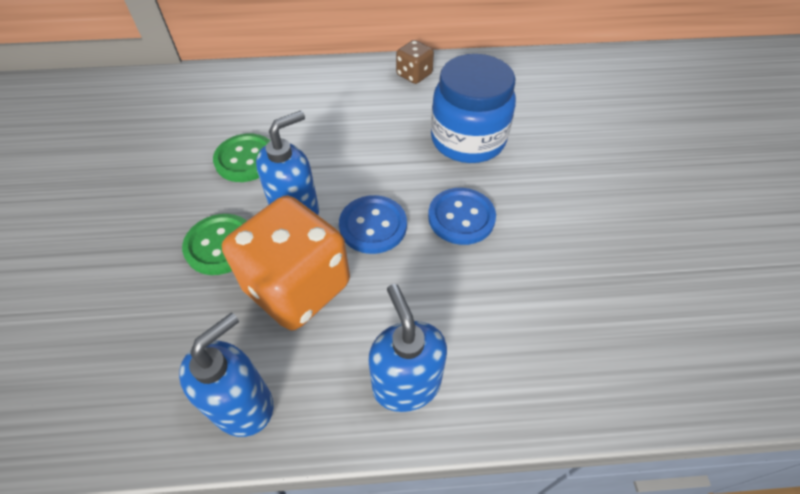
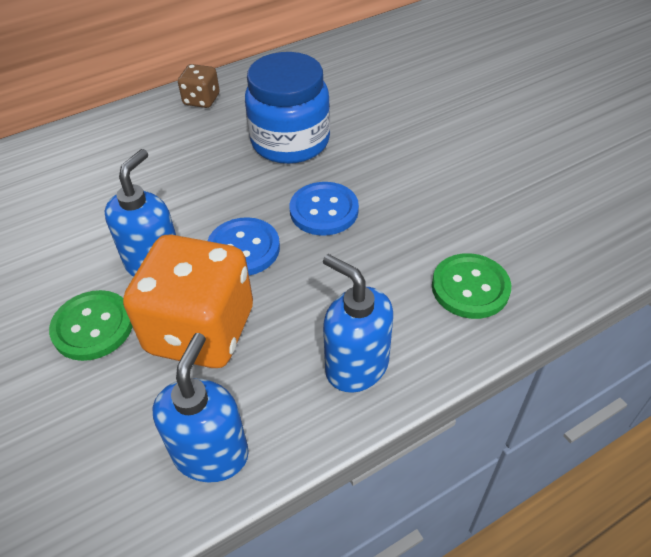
camera: 25 degrees left, 5 degrees down
green button [213,134,270,182] -> green button moved to [432,253,511,319]

